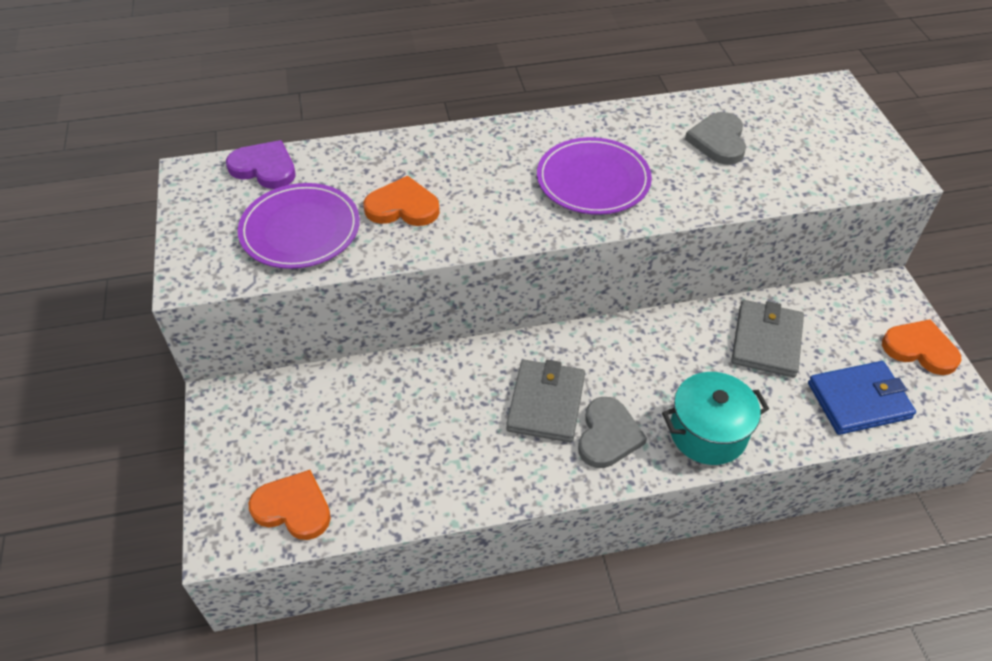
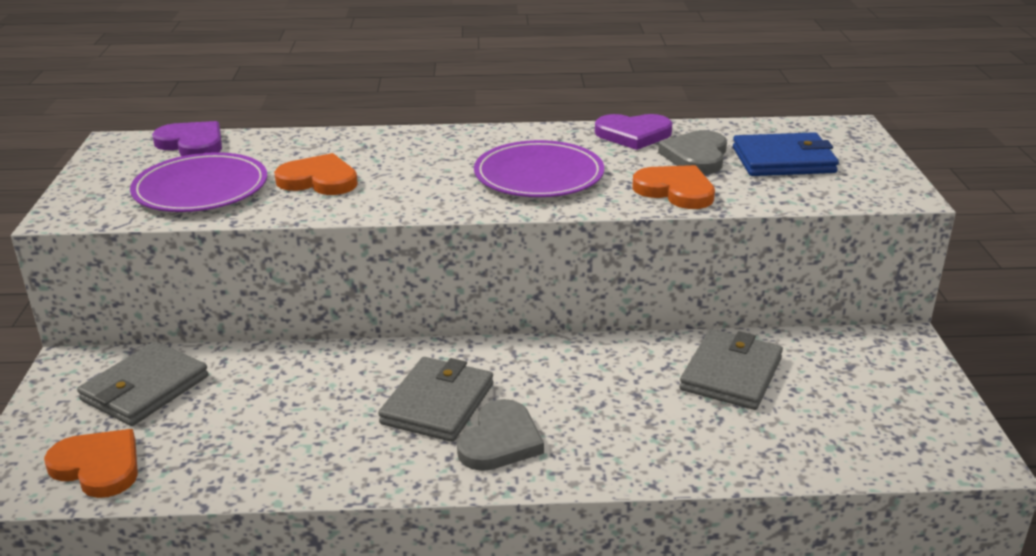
camera: 10 degrees right, 20 degrees down
turquoise pot [662,372,769,465] -> none
blue wallet [808,361,916,435] -> blue wallet moved to [733,132,839,176]
orange heart [882,319,961,375] -> orange heart moved to [633,165,715,209]
none -> grey wallet [77,341,209,426]
none -> purple heart [595,114,672,150]

